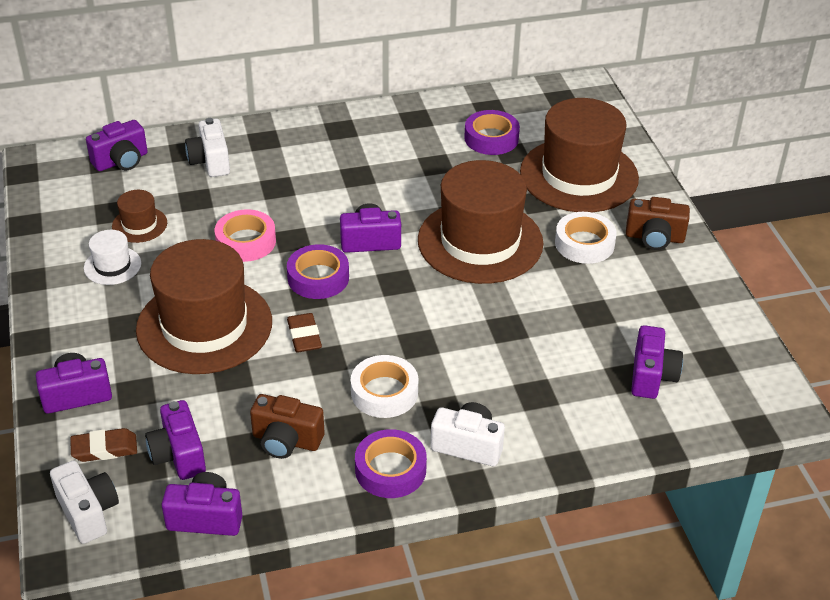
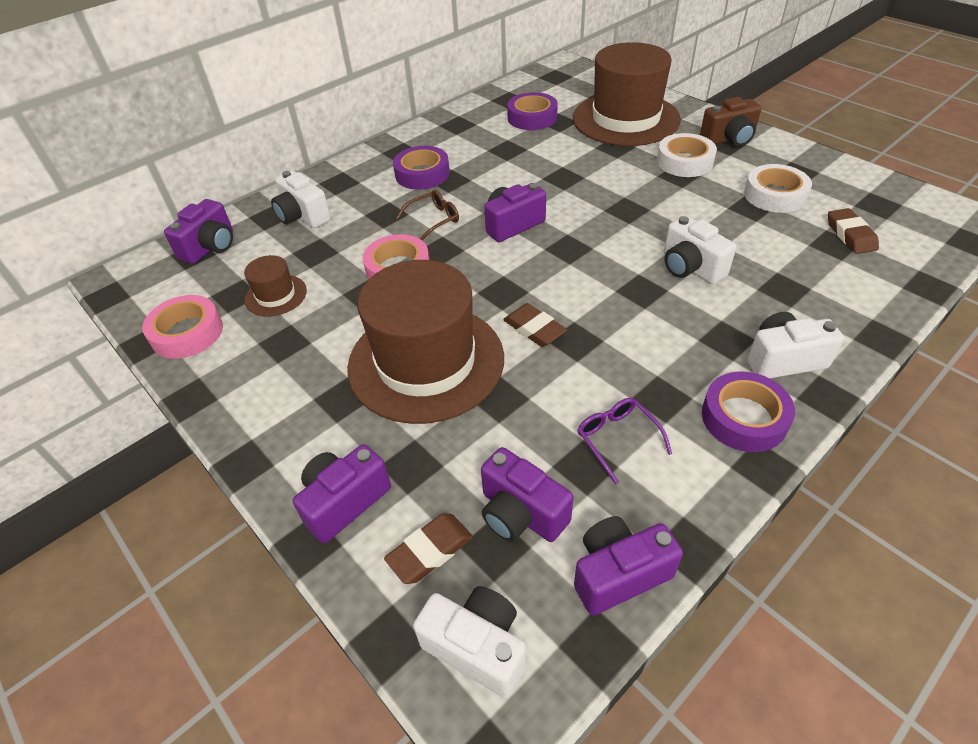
camera: 25 degrees left, 5 degrees up
white hat [84,230,141,285] -> none
brown camera [250,394,324,459] -> purple glasses [578,398,672,484]
purple tape [287,244,349,299] -> purple tape moved to [393,146,450,190]
white tape [351,355,418,418] -> white tape moved to [744,164,812,213]
brown hat [418,160,544,284] -> none
purple camera [631,325,683,399] -> brown eraser [828,208,879,254]
none -> pink tape [142,295,223,359]
none -> brown glasses [396,190,459,240]
none -> white camera [664,216,736,284]

